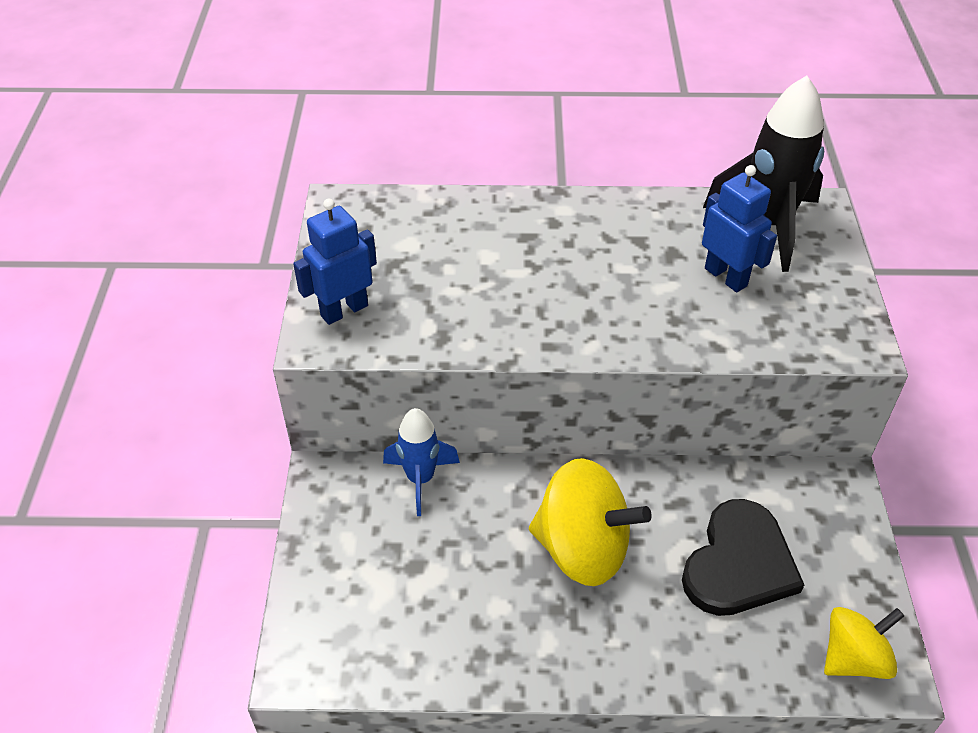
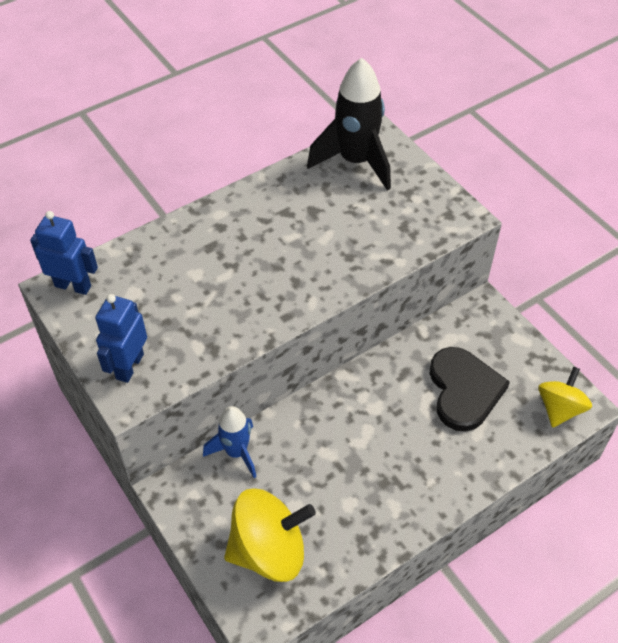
camera: 35 degrees left, 5 degrees up
yellow spinning top [529,458,652,586] -> yellow spinning top moved to [224,489,316,582]
blue robot [702,165,777,292] -> blue robot moved to [30,211,98,295]

